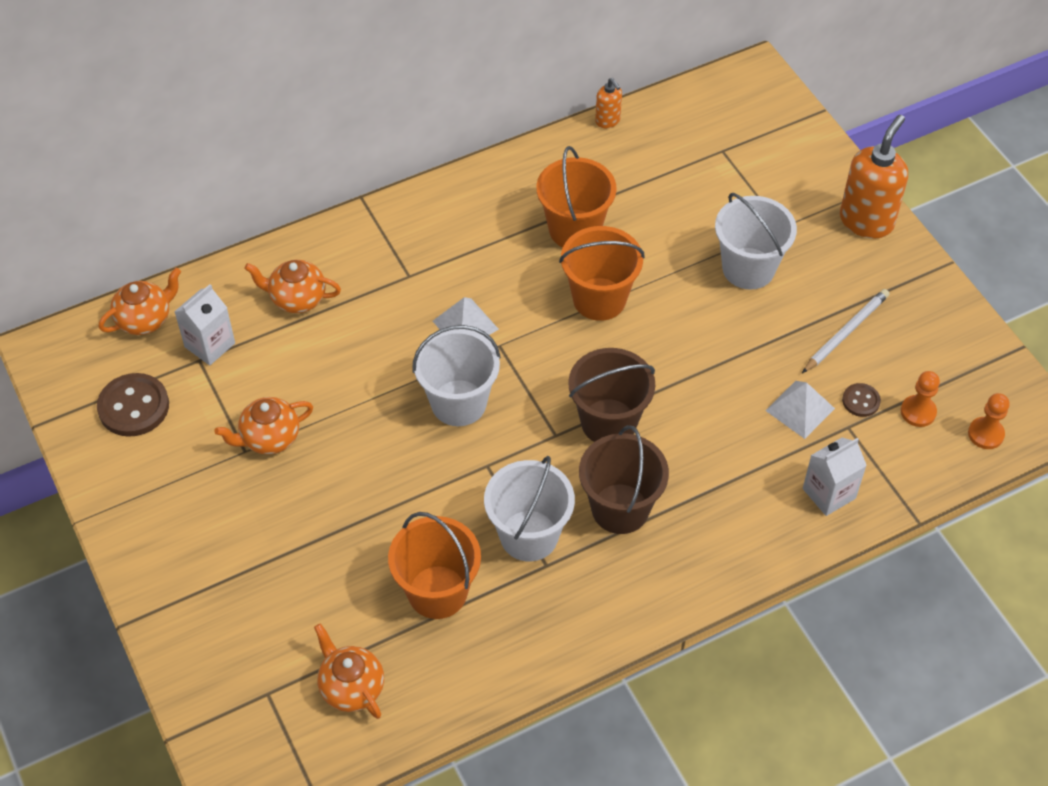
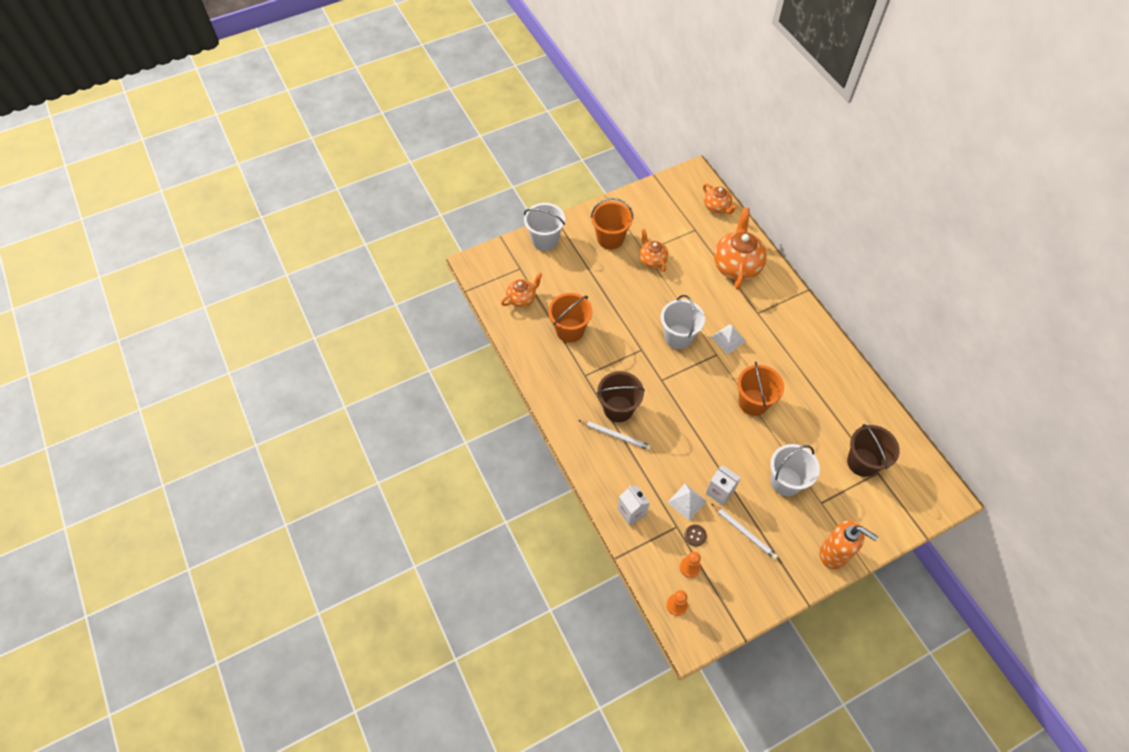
camera: 90 degrees right, 5 degrees up
brown button [97,373,169,437] -> none
white carton [174,284,235,366] -> white carton moved to [706,465,741,506]
orange teapot [244,260,341,313] -> orange teapot [714,208,767,290], size x1.77
white bucket [484,456,575,561] -> white bucket moved to [524,203,565,251]
orange bucket [536,146,617,247] -> orange bucket moved to [591,198,633,250]
brown bucket [568,348,655,442] -> brown bucket moved to [847,424,900,477]
orange soap dispenser [595,78,622,128] -> none
none -> white pencil [579,420,651,450]

